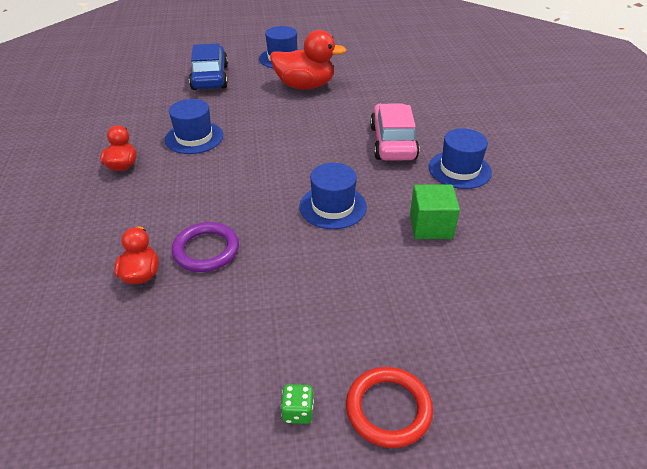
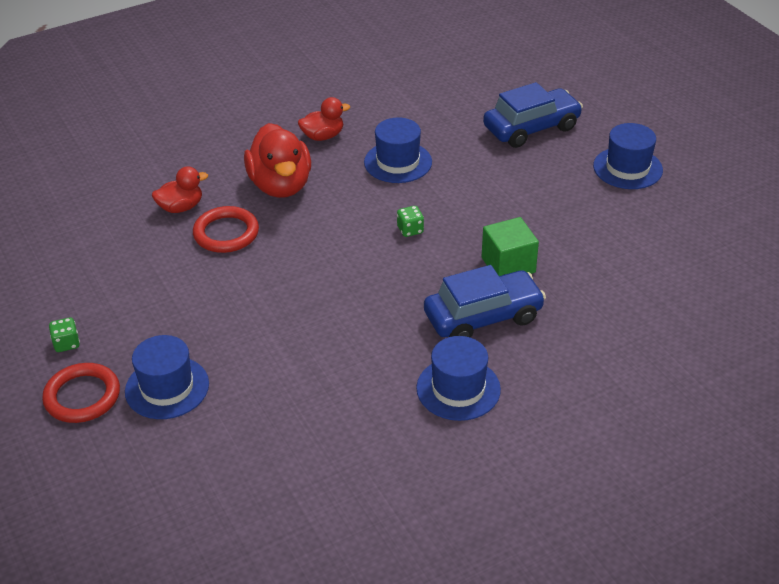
camera: 70 degrees right, 0 degrees up
purple ring [172,222,239,272] -> red ring [193,206,259,253]
red duck [270,30,347,89] -> red duck moved to [244,123,311,198]
blue hat [299,163,367,229] -> blue hat moved to [125,335,209,419]
pink car [370,103,420,160] -> blue car [424,265,546,338]
green cube [410,184,460,239] -> green cube moved to [482,217,539,276]
none -> green dice [397,206,424,237]

